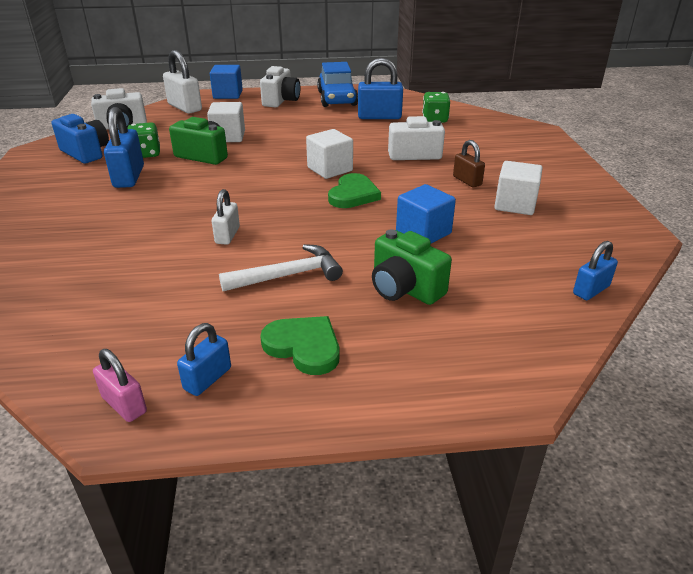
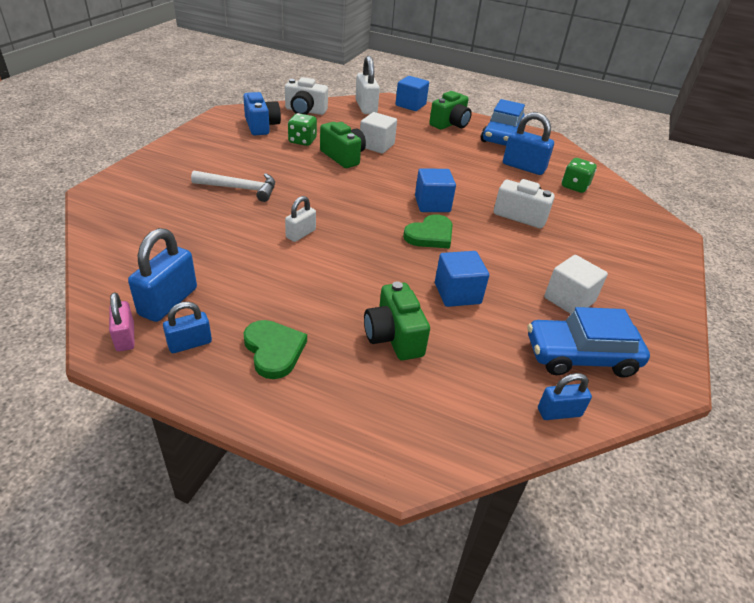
camera: 25 degrees right, 5 degrees up
blue padlock [104,107,144,188] -> blue padlock moved to [128,228,197,322]
white hammer [219,244,343,291] -> white hammer moved to [191,171,275,202]
white camera [260,66,300,107] -> green camera [429,91,472,130]
white cube [306,129,353,179] -> blue cube [415,168,456,212]
brown padlock [453,140,485,187] -> none
none -> blue car [528,307,650,378]

